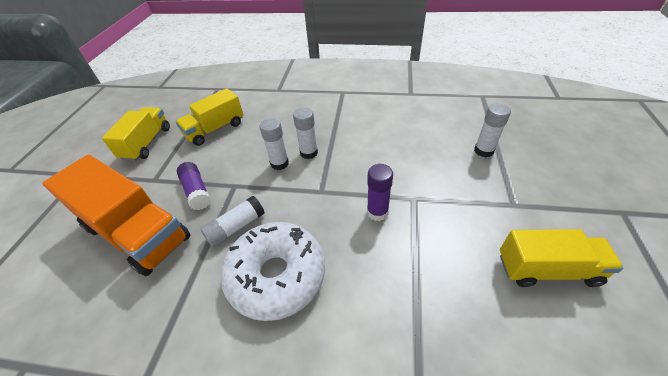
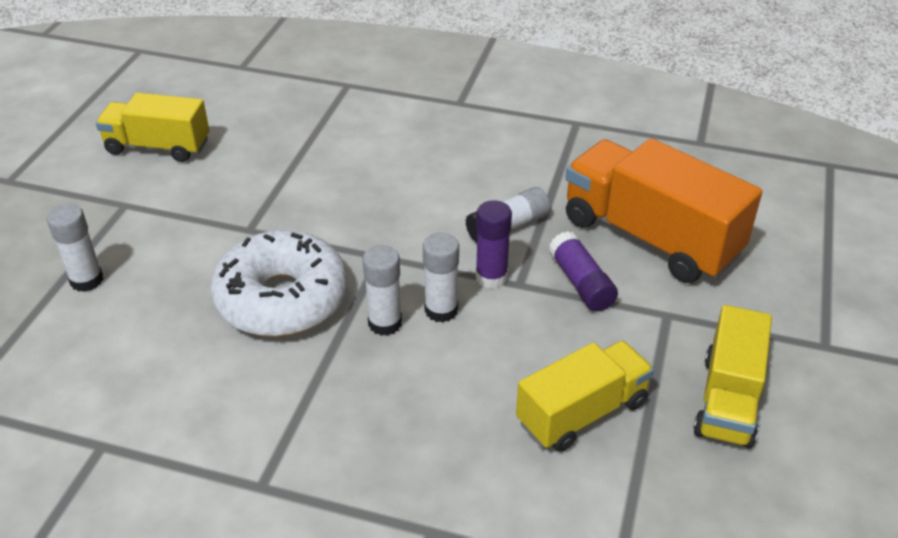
camera: 175 degrees left, 5 degrees down
white donut [221,222,325,321] -> white donut moved to [211,230,348,337]
purple glue stick [367,164,393,221] -> purple glue stick moved to [476,200,512,288]

